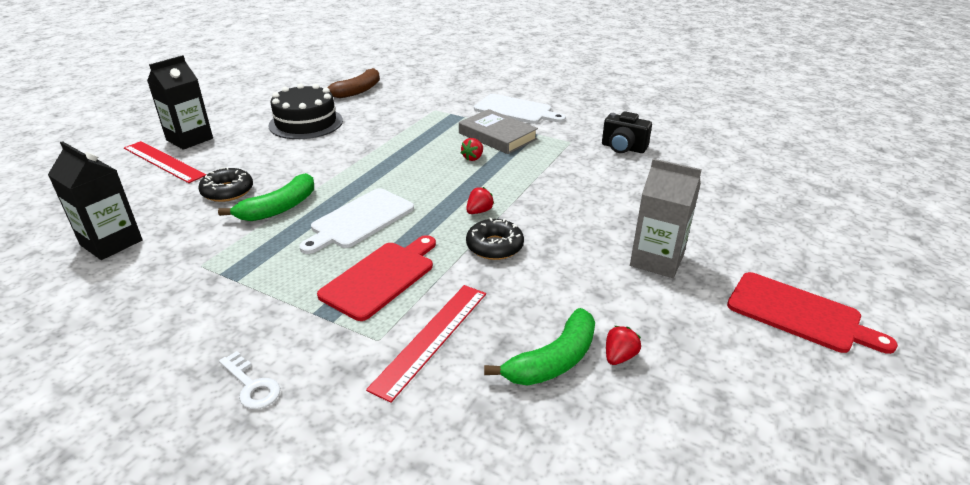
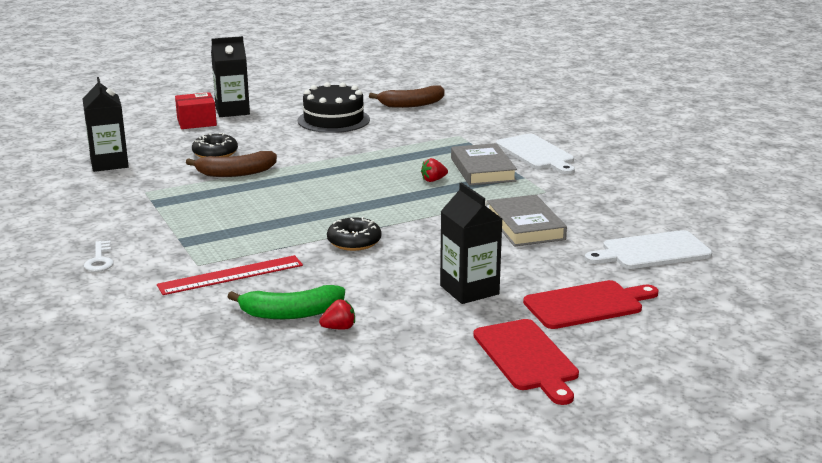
camera: 35 degrees right, 10 degrees down
red ruler [124,141,206,183] -> red box [175,92,217,129]
green banana [218,173,314,221] -> brown banana [186,151,277,177]
white cutting board [299,188,414,254] -> white cutting board moved to [585,230,712,269]
red cutting board [317,235,436,321] -> red cutting board moved to [523,280,658,329]
red strawberry [466,187,494,214] -> none
black camera [602,111,652,153] -> none
grey carton [630,159,702,278] -> black carton [440,182,502,304]
none -> grey book [487,195,567,247]

